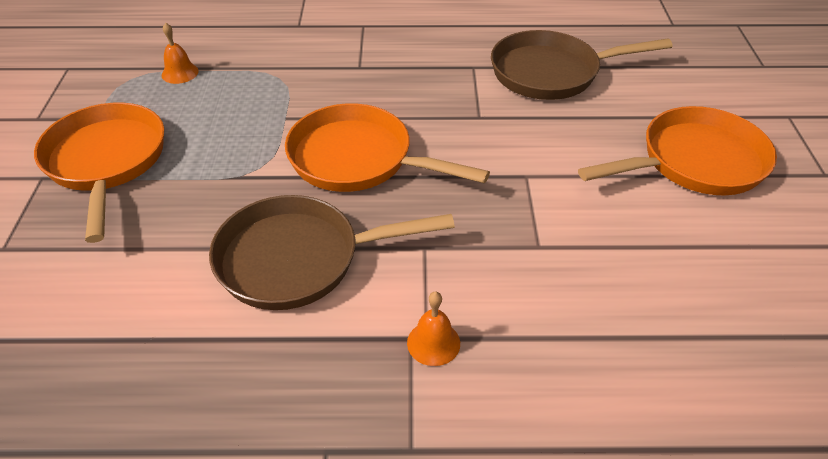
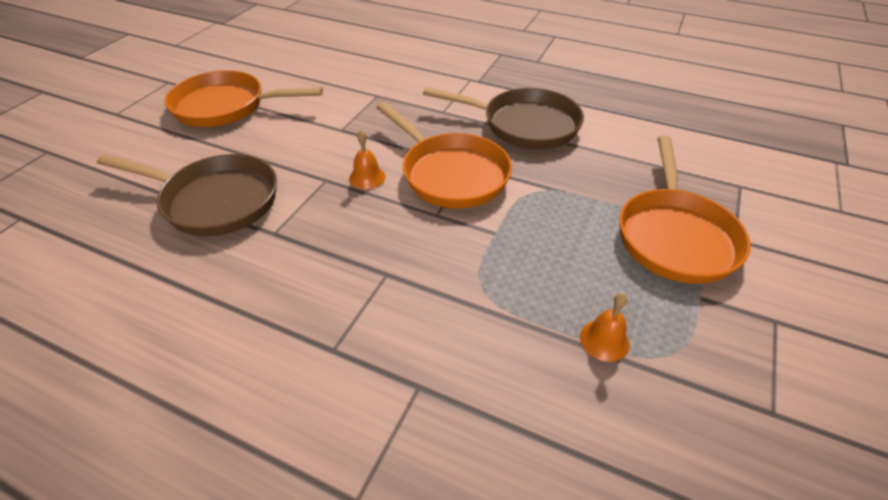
camera: 155 degrees left, 0 degrees up
orange bell [407,291,460,366] -> orange bell moved to [349,130,385,189]

